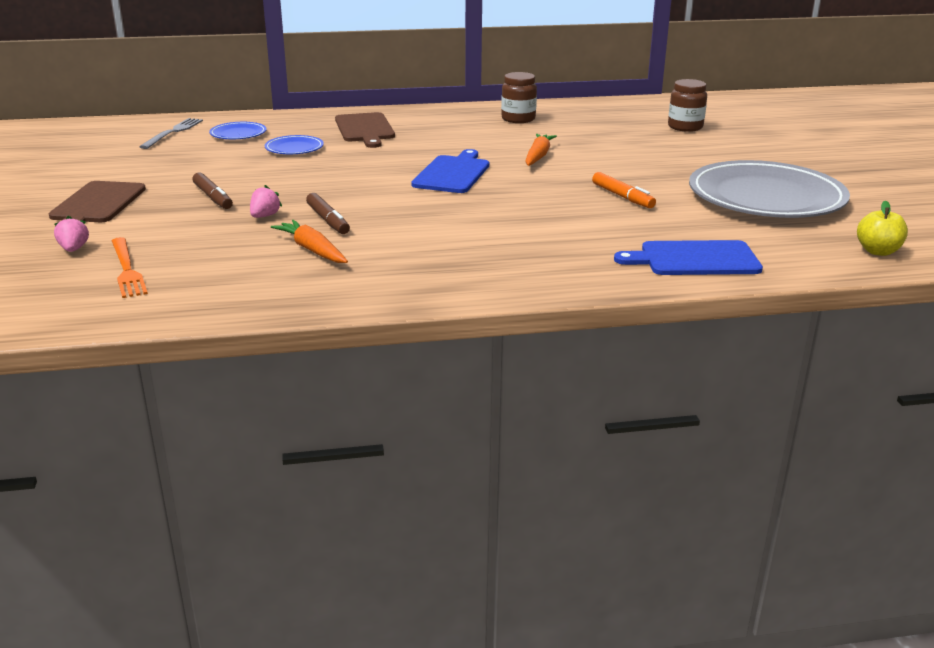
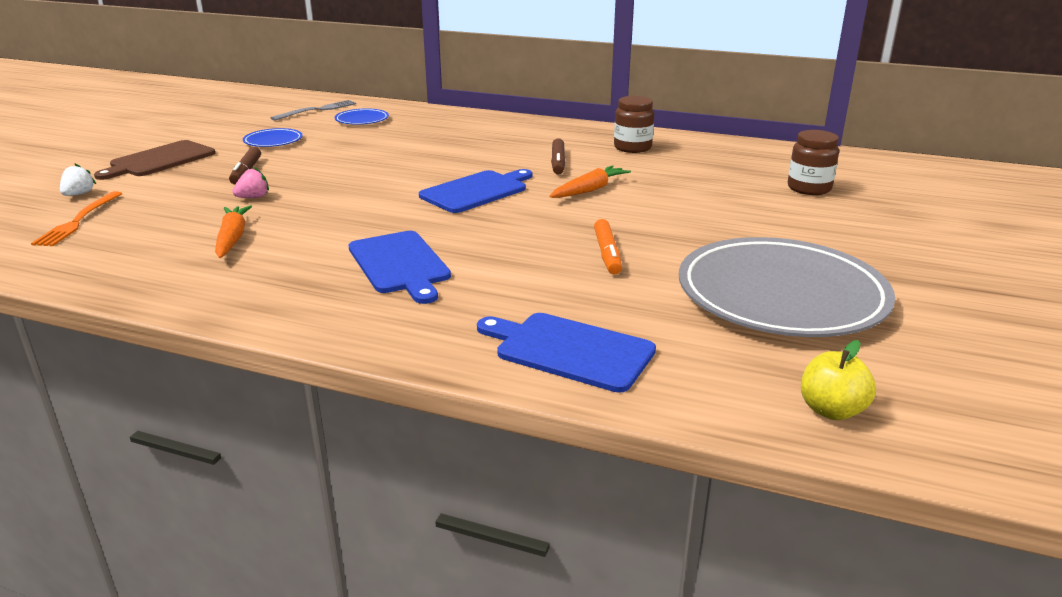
camera: 30 degrees right, 0 degrees up
pink strawberry [54,216,89,252] -> white strawberry [60,164,96,196]
blue plate [265,135,324,154] -> blue plate moved to [243,128,302,147]
brown marker [306,193,350,234] -> brown marker moved to [551,138,566,174]
brown cutting board [335,112,395,148] -> none
none -> blue cutting board [348,231,451,304]

